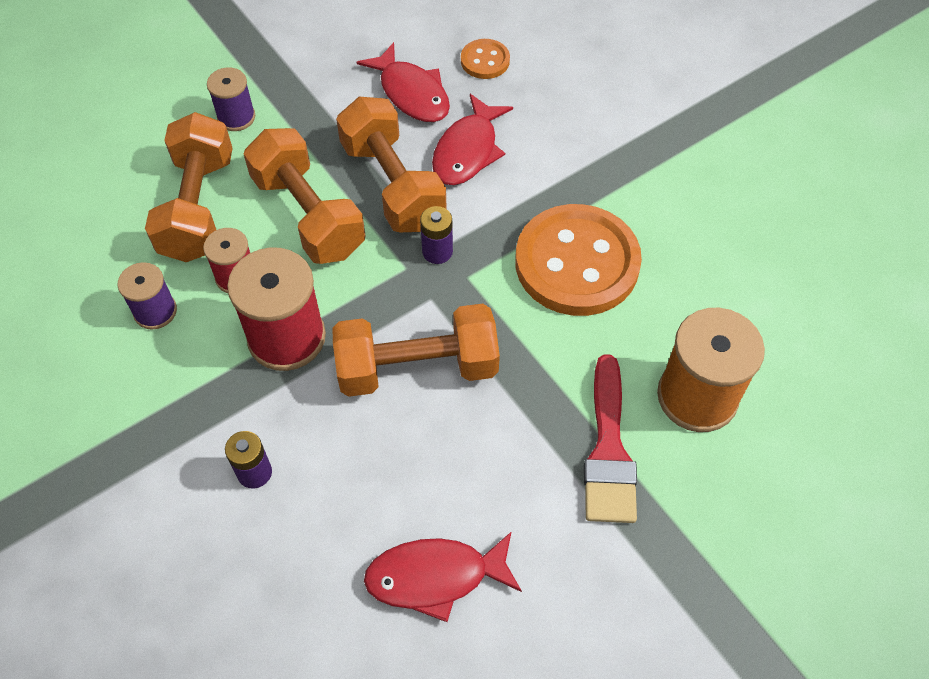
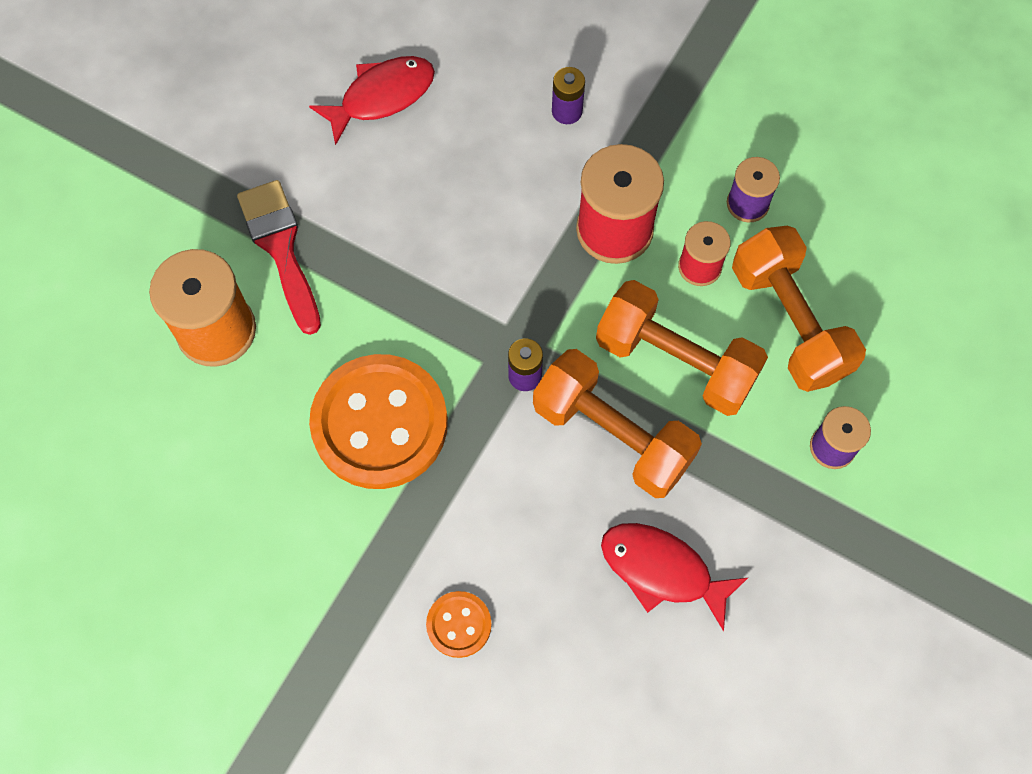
camera: 155 degrees right, 10 degrees up
orange dumbbell [332,304,500,397] -> none
red fish [432,94,513,185] -> none
orange button [461,39,510,79] -> orange button moved to [426,591,492,658]

